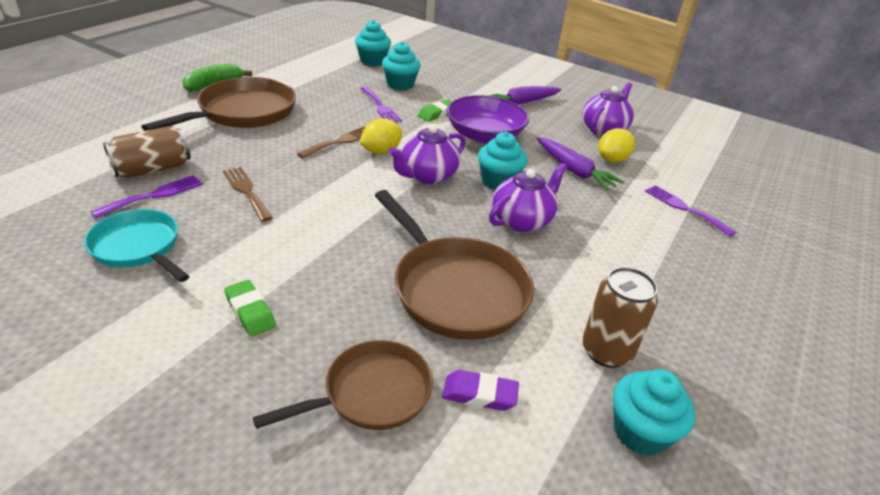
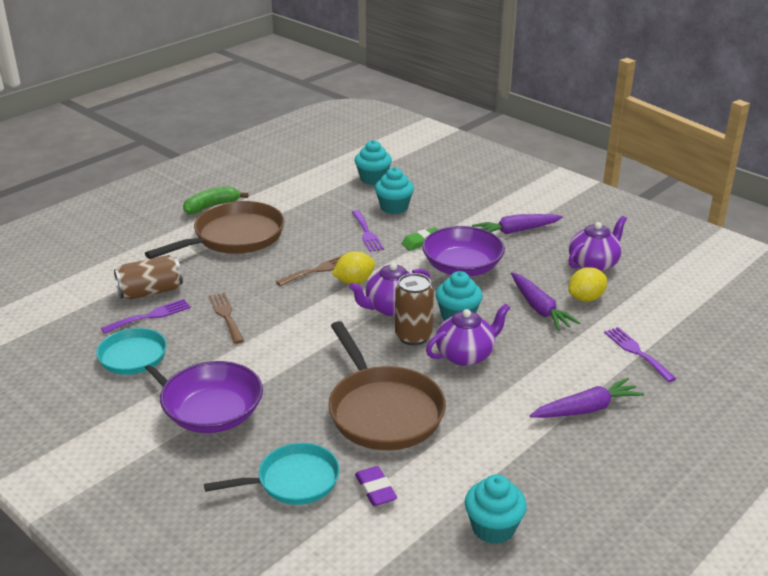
camera: 15 degrees right, 5 degrees down
green eraser [224,280,276,337] -> purple bowl [160,361,263,433]
brown pan [253,340,433,430] -> turquoise pan [204,443,340,505]
purple eraser [442,370,519,411] -> purple eraser turned 45 degrees clockwise [355,466,397,506]
brown can [582,267,658,368] -> brown can moved to [395,273,434,345]
none -> purple carrot [530,378,644,418]

